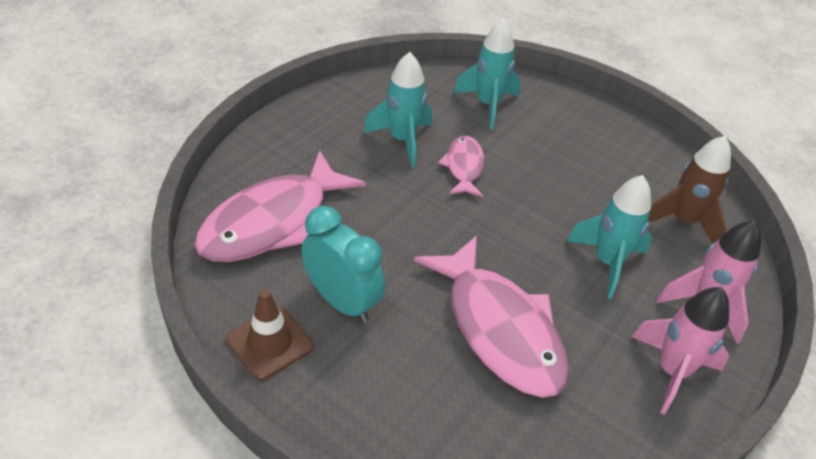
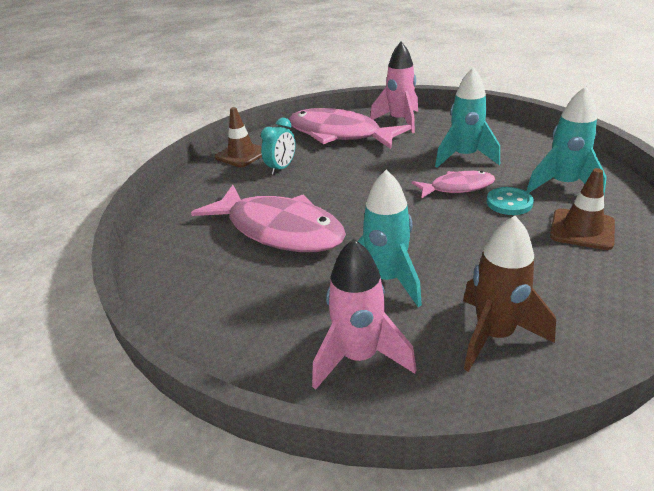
camera: 85 degrees right, 10 degrees down
turquoise clock [301,206,385,323] -> turquoise clock [261,118,296,175], size x0.64
pink fish [414,236,570,398] -> pink fish turned 105 degrees counterclockwise [191,185,346,252]
pink rocket [632,287,729,415] -> pink rocket moved to [370,42,418,133]
none -> turquoise button [487,187,534,215]
none -> brown traffic cone [550,168,615,250]

